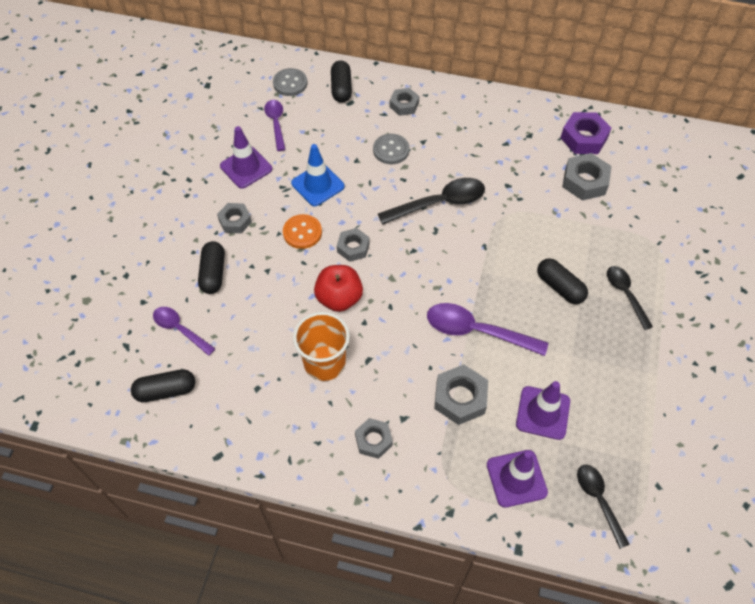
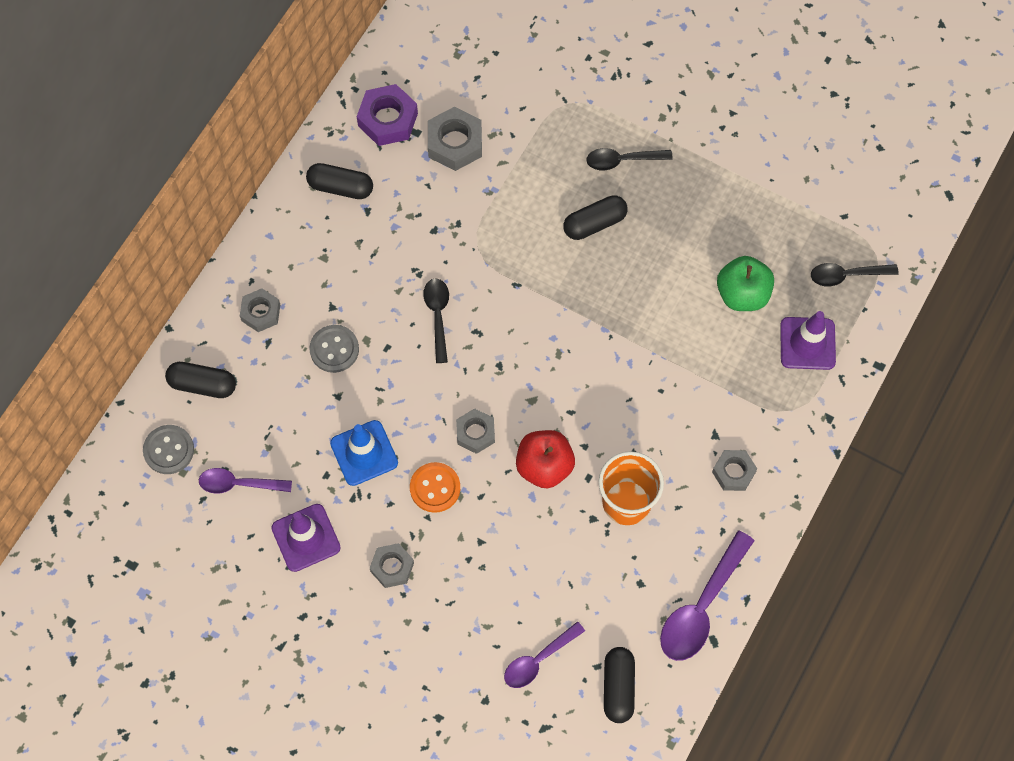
camera: 75 degrees left, 10 degrees up
black capsule [198,241,225,294] -> black capsule moved to [306,163,373,199]
black spoon [378,178,485,225] -> black spoon [423,279,449,363], size x0.63
purple spoon [427,303,548,356] -> purple spoon moved to [660,531,754,661]
grey nut [434,364,488,425] -> none
purple traffic cone [516,381,570,440] -> green apple [717,256,774,311]

